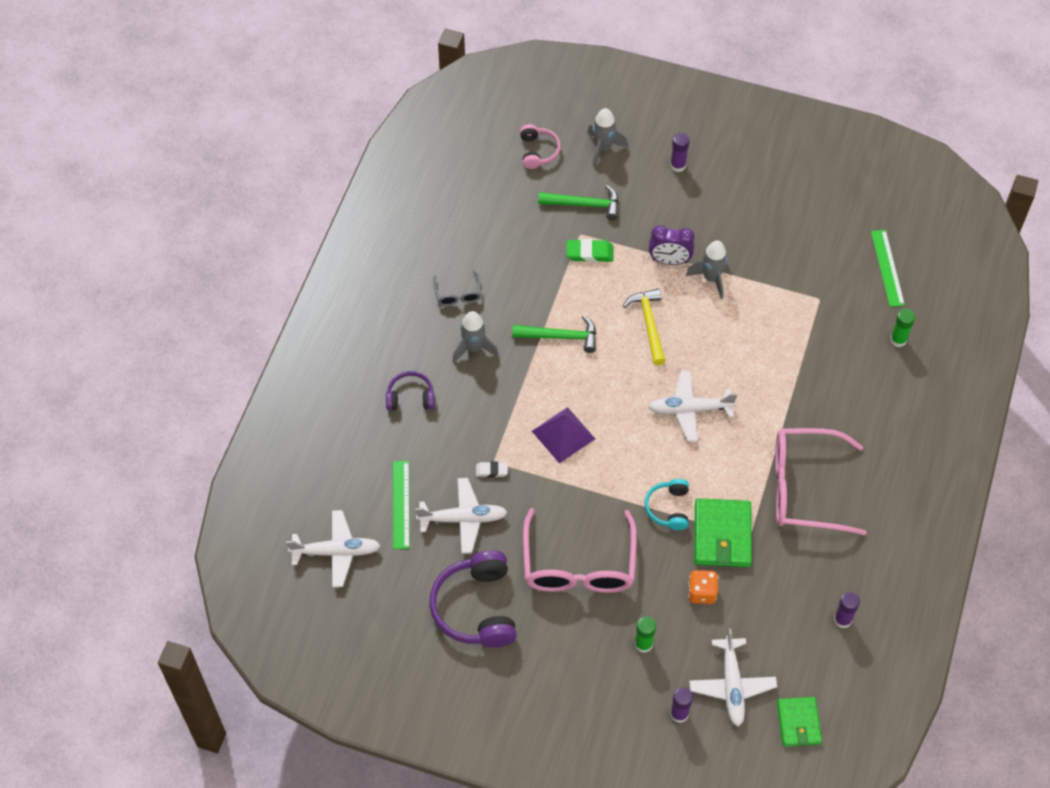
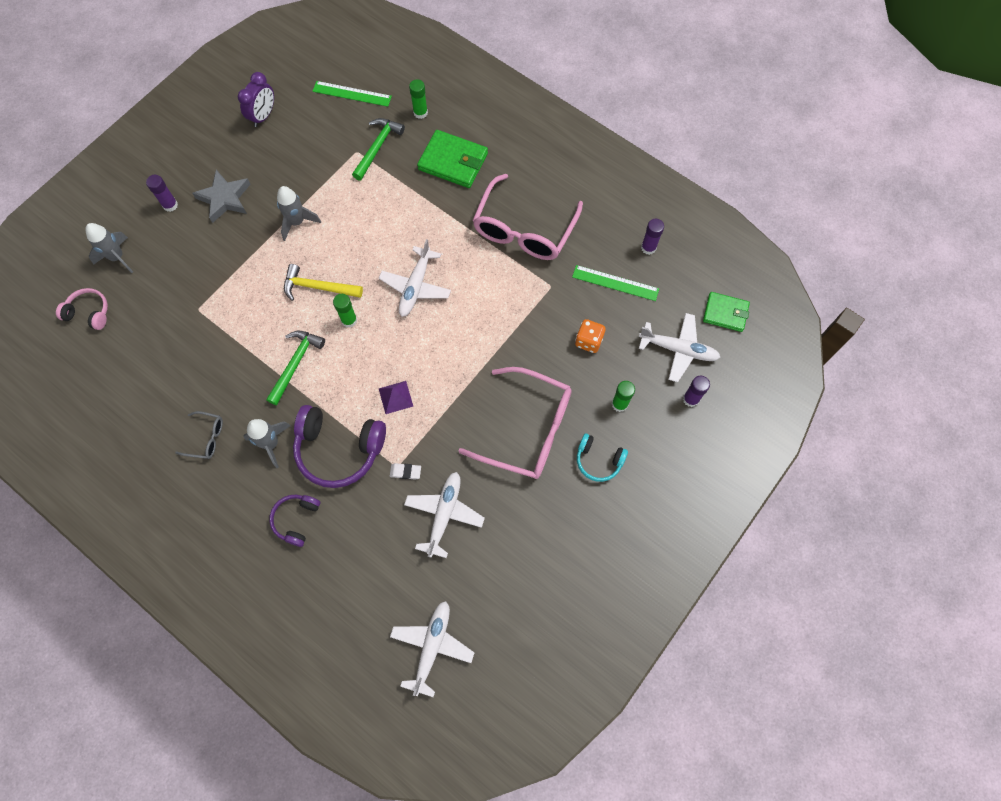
camera: 70 degrees left, 10 degrees up
green ruler [393,461,410,549] -> green ruler moved to [572,265,659,301]
purple headphones [429,550,517,648] -> purple headphones moved to [293,405,386,488]
white eraser [476,462,508,477] -> white eraser turned 75 degrees clockwise [390,463,421,480]
purple pyramid [532,407,595,463] -> purple pyramid [379,381,413,414], size x0.66
green hammer [538,185,619,220] -> green hammer moved to [352,118,405,181]
green eraser [566,239,613,262] -> none
turquoise headphones [644,479,689,530] -> turquoise headphones moved to [577,433,628,482]
purple clock [649,226,695,265] -> purple clock moved to [238,72,274,127]
green wallet [694,498,752,567] -> green wallet moved to [417,130,488,188]
none -> grey star [192,170,251,223]
none -> green glue stick [333,294,357,328]

